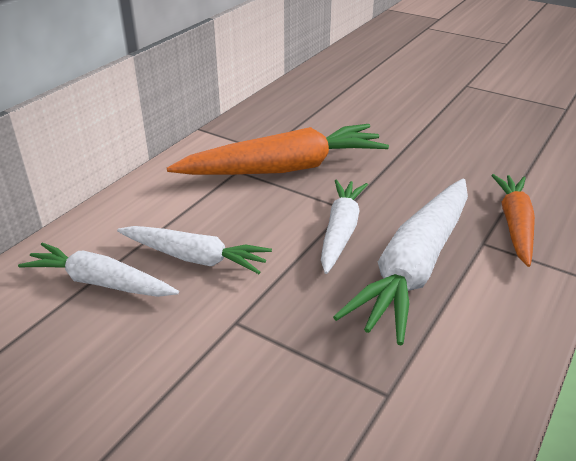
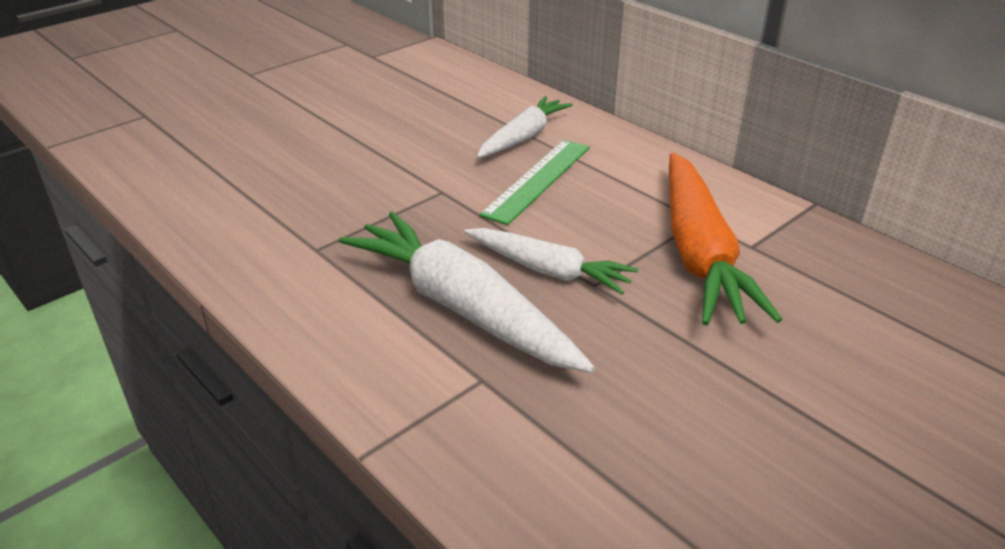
camera: 105 degrees right, 0 degrees up
white carrot [117,226,272,274] -> green ruler [479,140,590,225]
orange carrot [491,174,535,267] -> none

